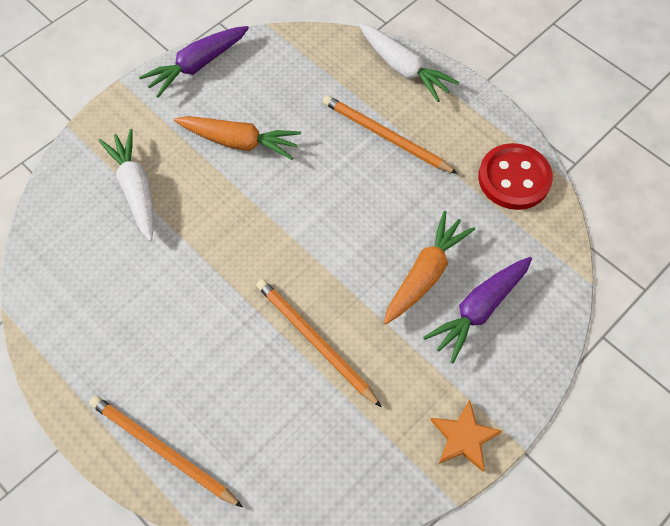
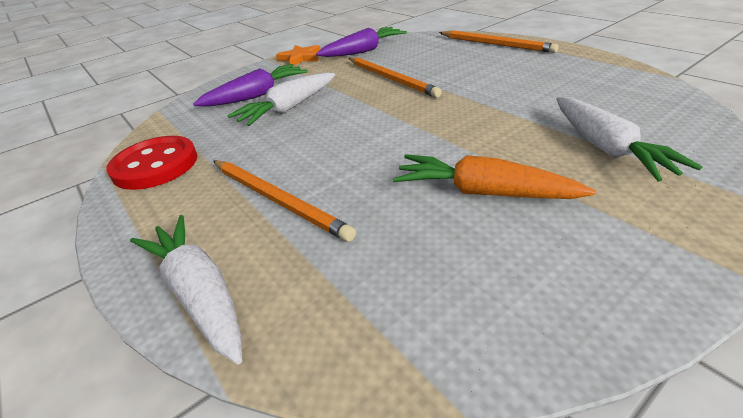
camera: 170 degrees left, 25 degrees down
purple carrot [139,26,249,98] -> purple carrot moved to [316,27,407,57]
orange carrot [384,211,475,324] -> white carrot [227,72,335,126]

